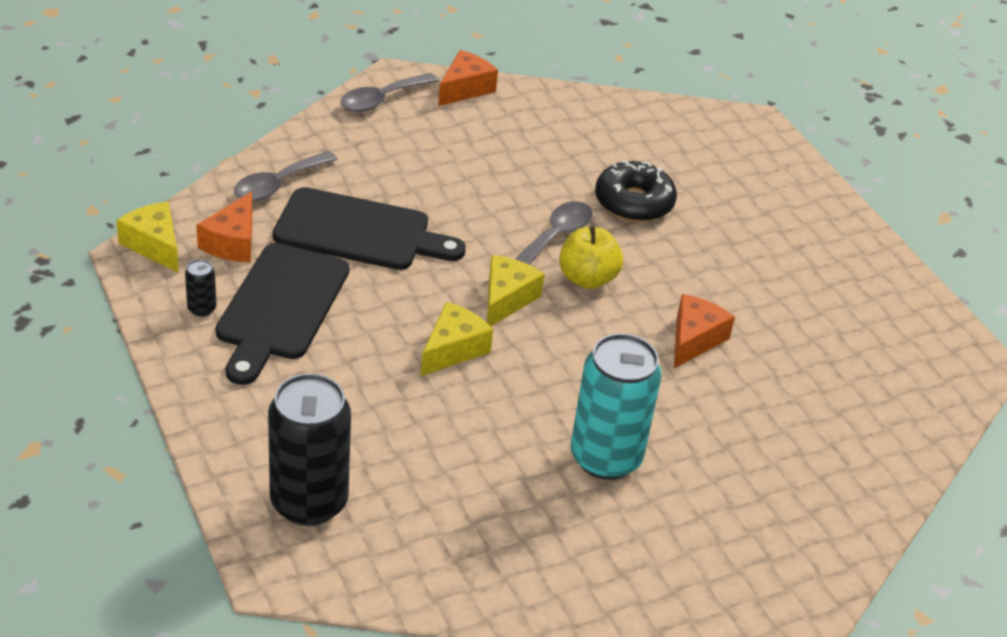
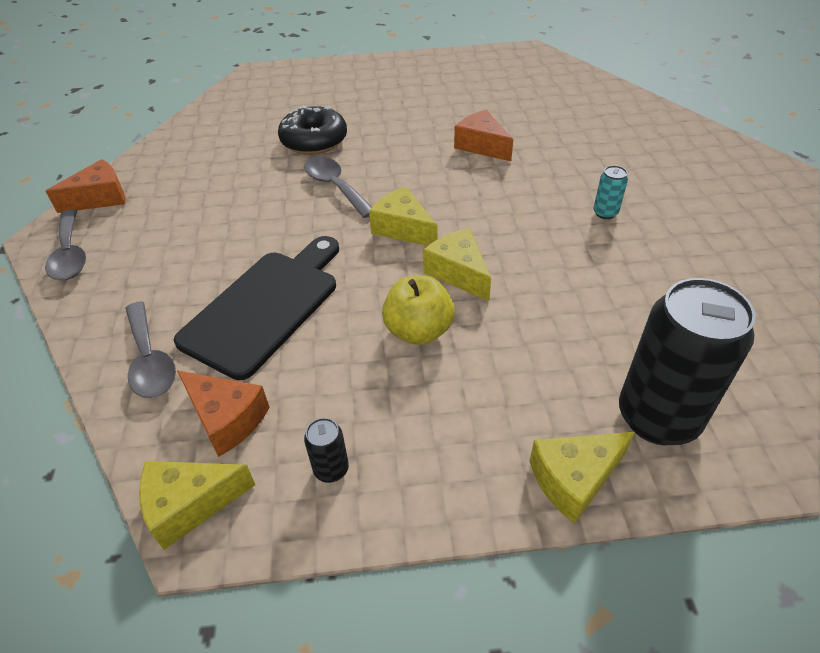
camera: 65 degrees left, 5 degrees up
black cutting board [215,243,349,385] -> none
orange cheese [438,50,498,106] -> orange cheese turned 90 degrees clockwise [45,159,126,213]
yellow apple [559,226,623,289] -> yellow apple moved to [382,275,455,345]
turquoise can [571,333,662,480] -> turquoise can [593,165,628,219], size x0.42
none -> yellow cheese [530,432,635,524]

